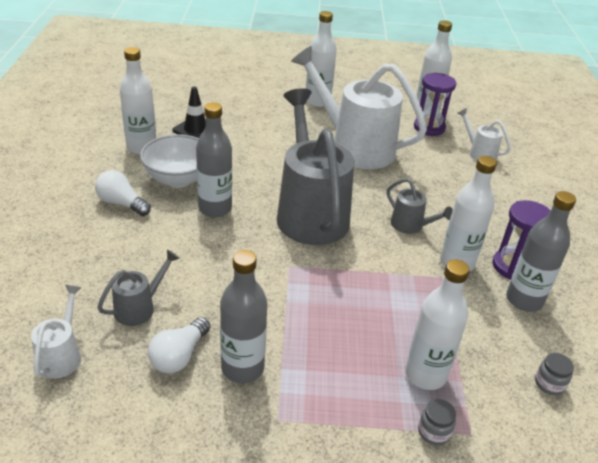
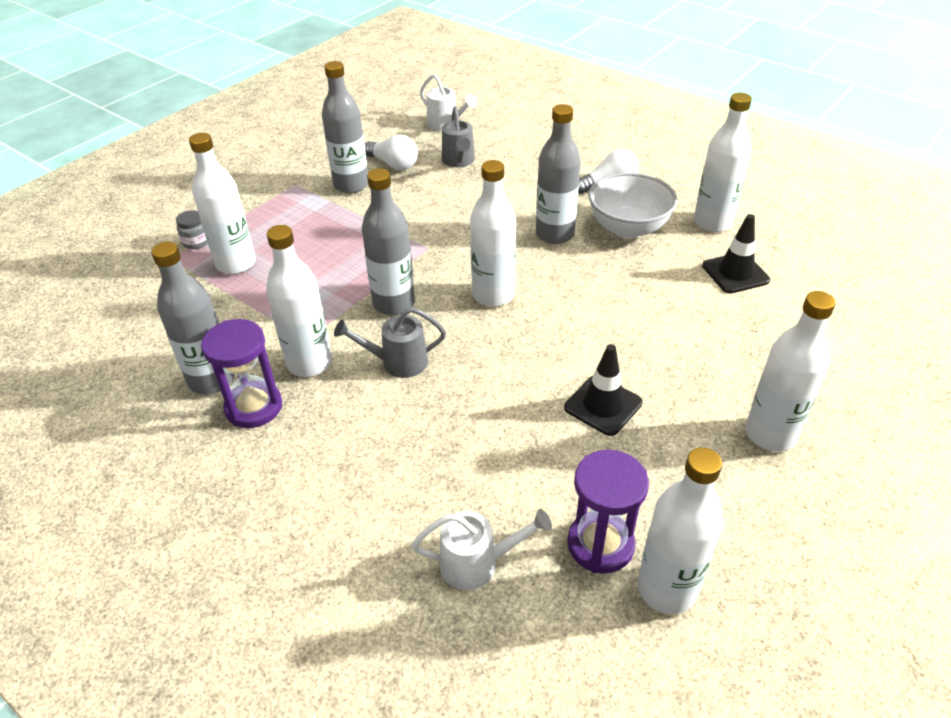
camera: 130 degrees right, 5 degrees up
white light bulb [148,317,210,373] -> white light bulb turned 150 degrees clockwise [365,135,418,170]
grey watering can [277,88,354,245] -> white bottle [470,160,516,307]
white watering can [291,46,427,169] -> black traffic cone [564,344,643,436]
grey jar [535,353,574,395] -> none
none -> grey bottle [362,168,415,315]

